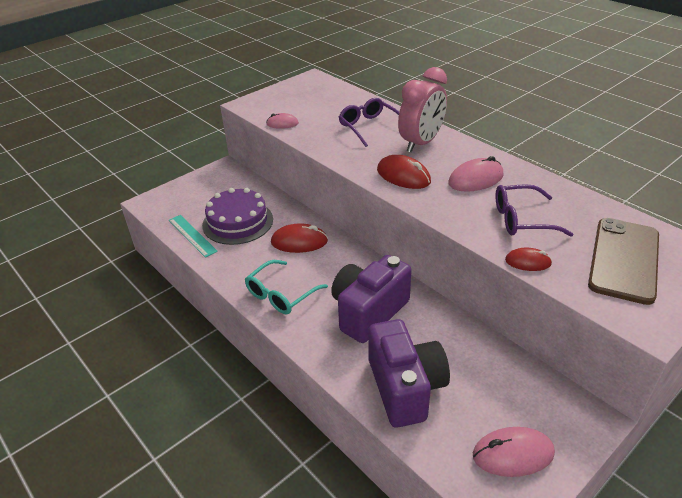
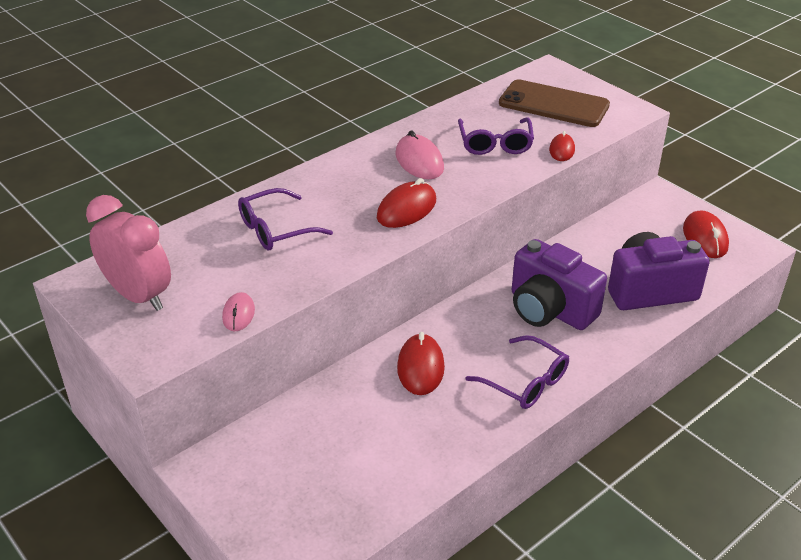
camera: 90 degrees left, 0 degrees up
turquoise ruler [169,215,218,258] -> none
purple cake [202,188,273,245] -> none
turquoise glasses [245,260,328,315] -> purple glasses [466,335,569,409]
pink clock [398,67,447,152] -> pink clock moved to [86,195,171,311]
pink mouse [473,427,555,477] -> red mouse [683,210,729,258]

